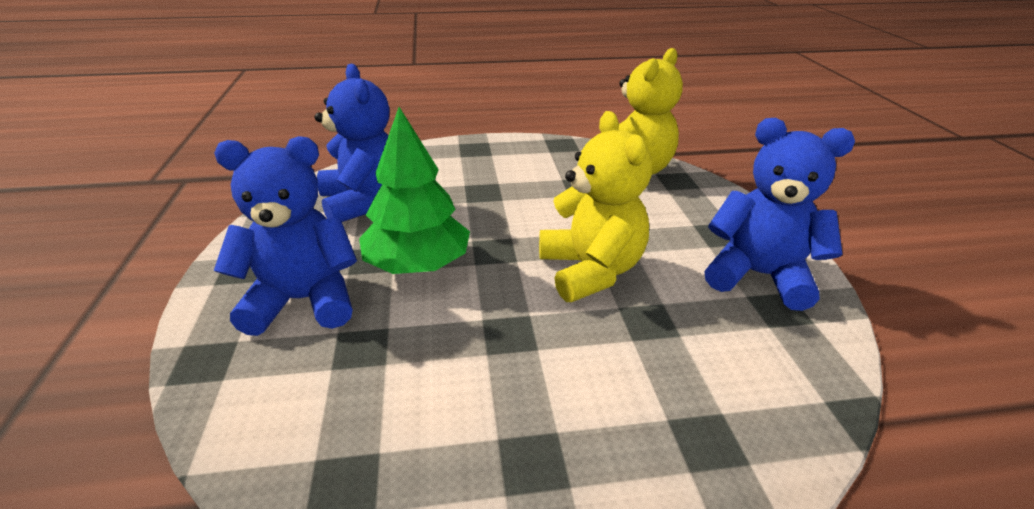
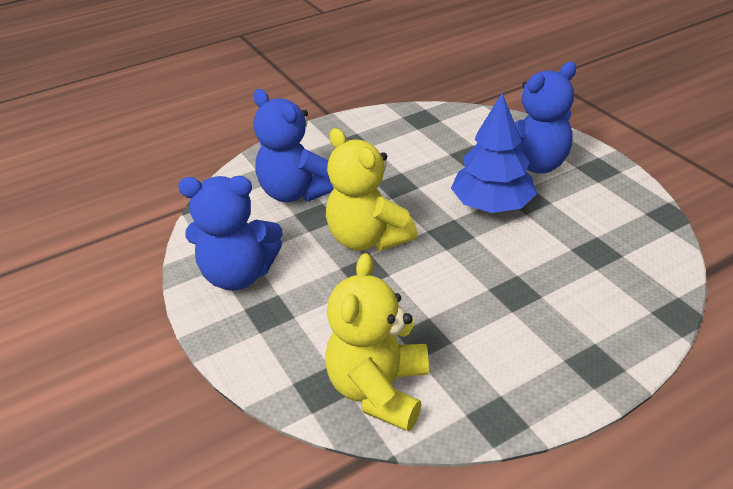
camera: 160 degrees right, 5 degrees up
blue teddy bear [315,64,389,222] -> blue teddy bear moved to [254,89,334,202]
green tree [359,107,470,274] -> blue tree [451,93,537,213]

